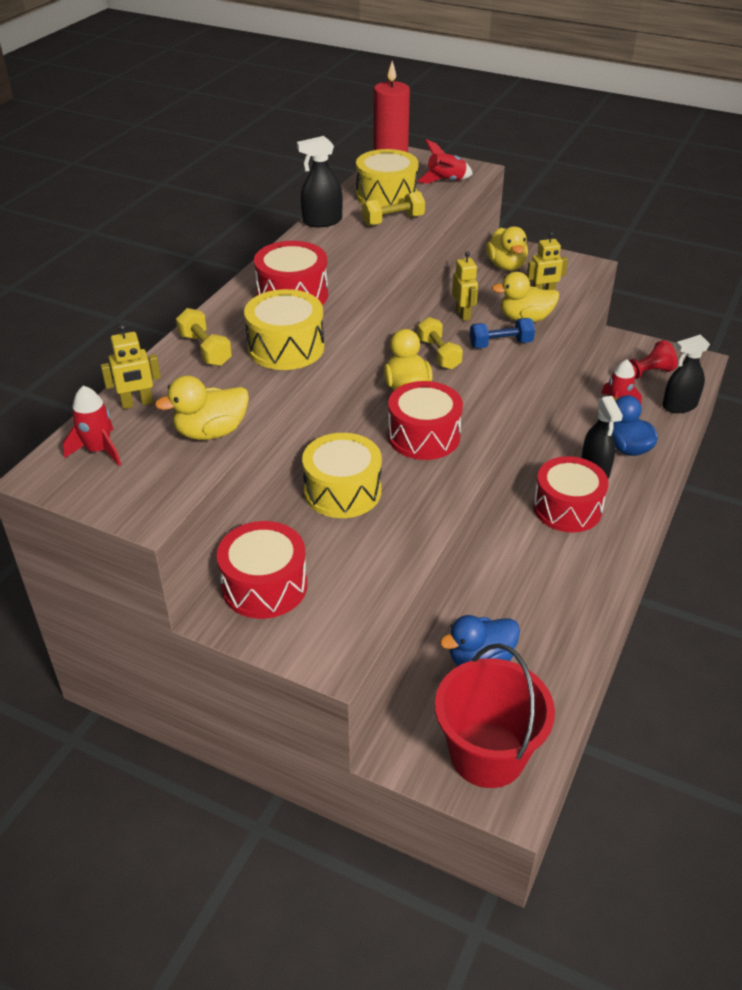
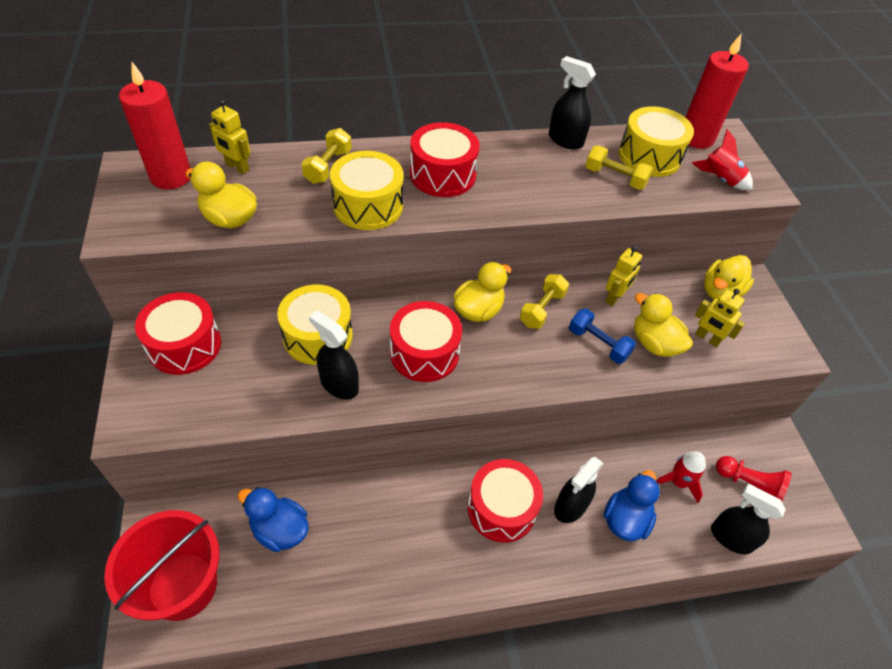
camera: 50 degrees right, 10 degrees up
red rocket [63,386,121,466] -> red candle [119,62,190,189]
none -> black spray bottle [309,311,359,399]

